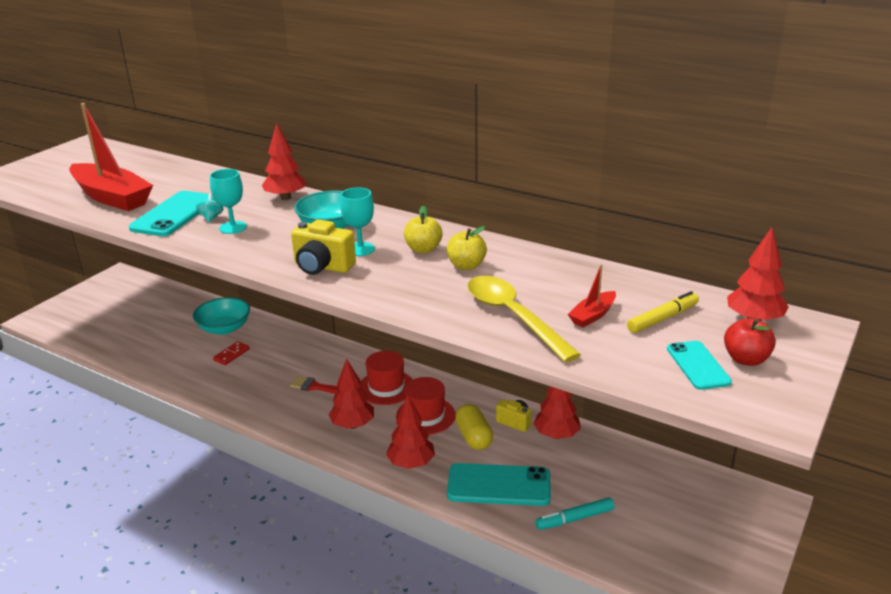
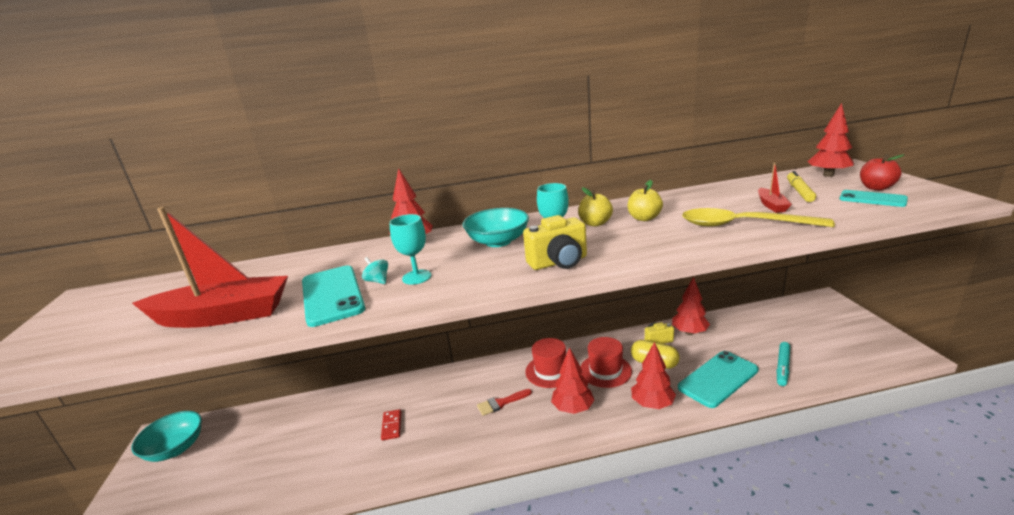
camera: 40 degrees left, 5 degrees down
turquoise bowl [193,297,250,335] -> turquoise bowl moved to [131,411,202,462]

